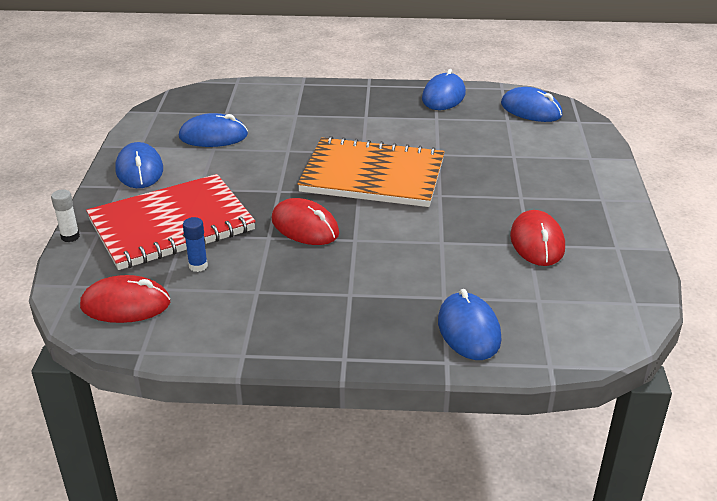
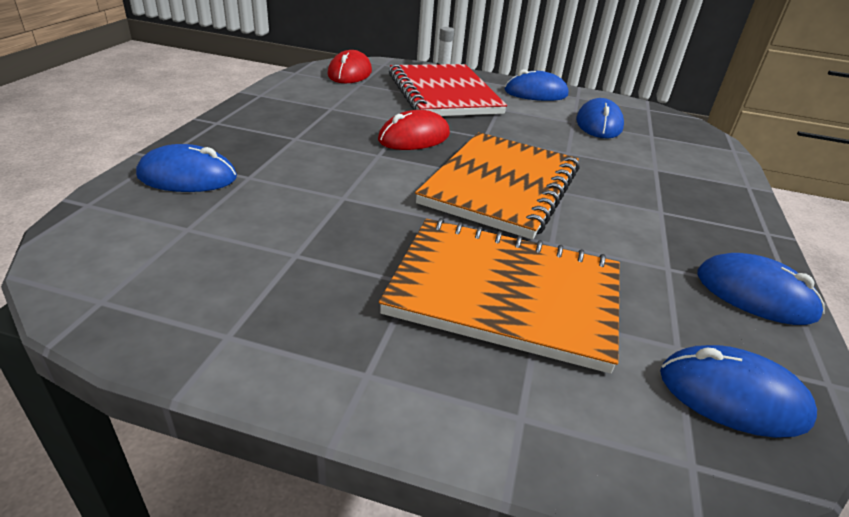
camera: 100 degrees right, 0 degrees up
blue glue stick [183,217,208,272] -> none
blue mouse [501,87,562,122] -> blue mouse turned 60 degrees clockwise [660,345,817,438]
red mouse [510,210,565,266] -> none
none -> orange notebook [379,218,620,374]

